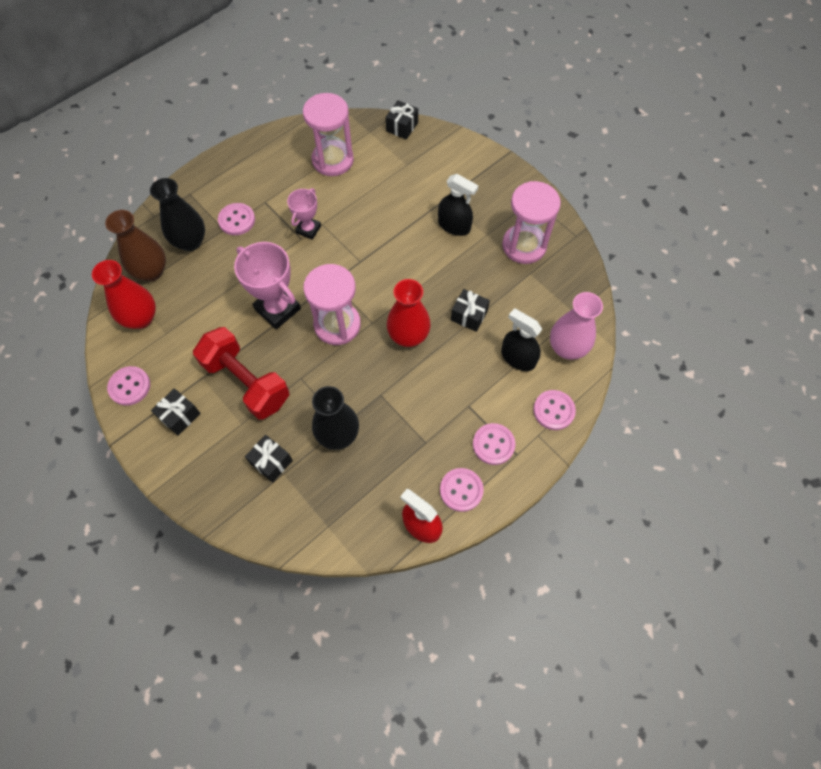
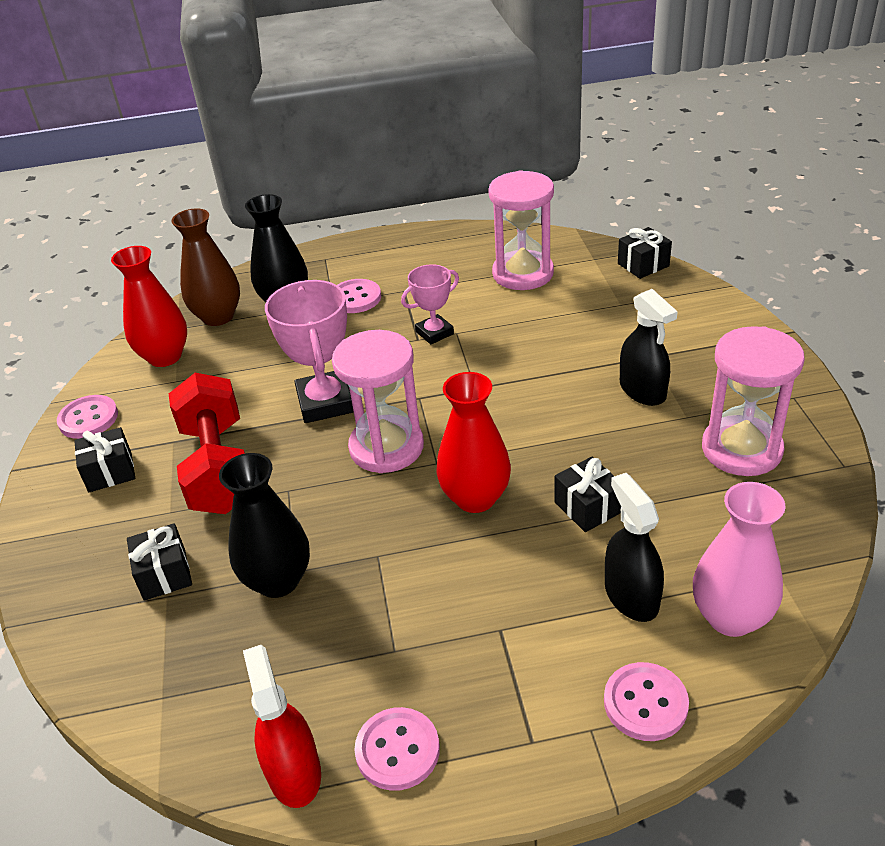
camera: 35 degrees right, 25 degrees down
pink button [473,423,515,465] -> none

